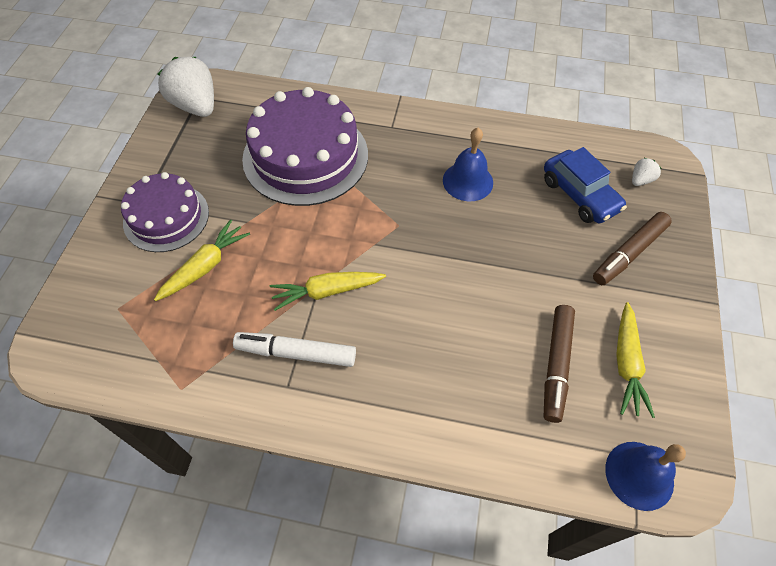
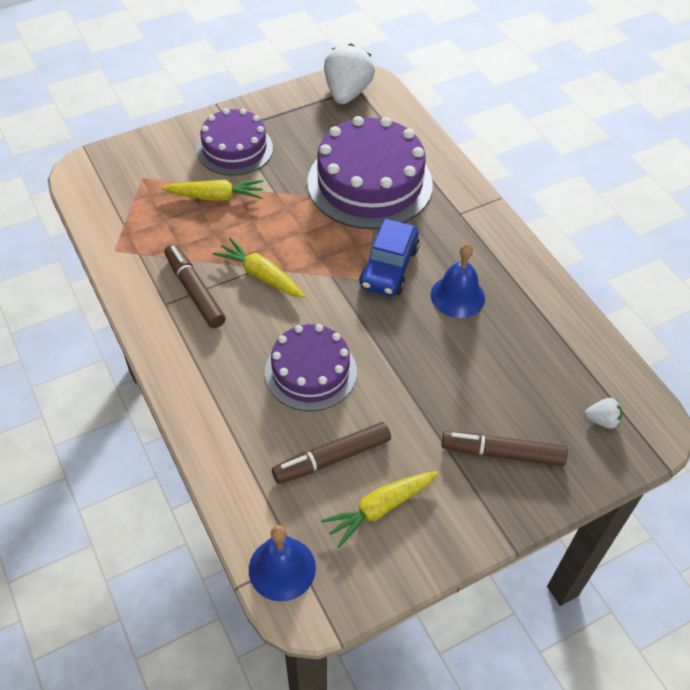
camera: 50 degrees right, 5 degrees down
white marker [233,332,356,367] -> brown marker [165,245,226,328]
blue car [544,147,627,223] -> blue car moved to [359,219,420,296]
none -> purple cake [265,324,357,411]

